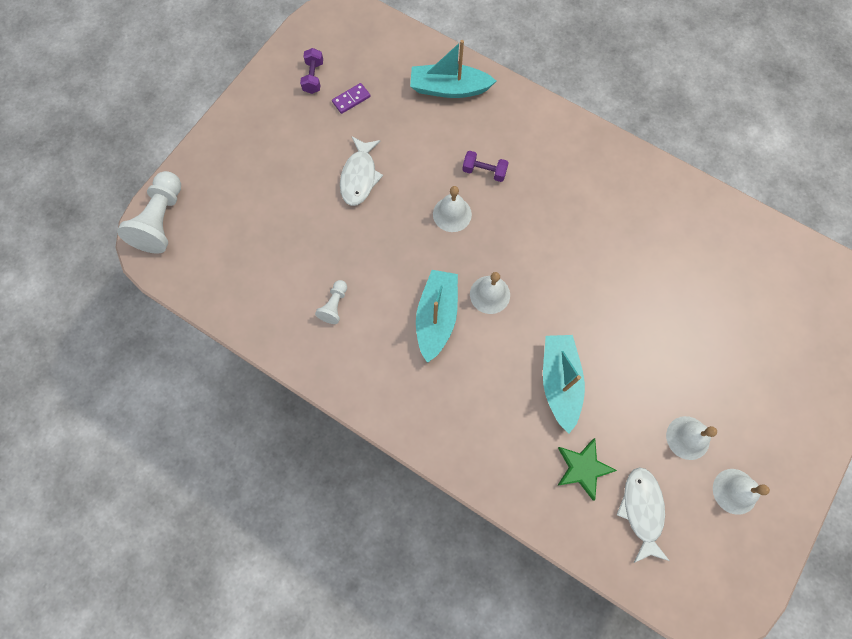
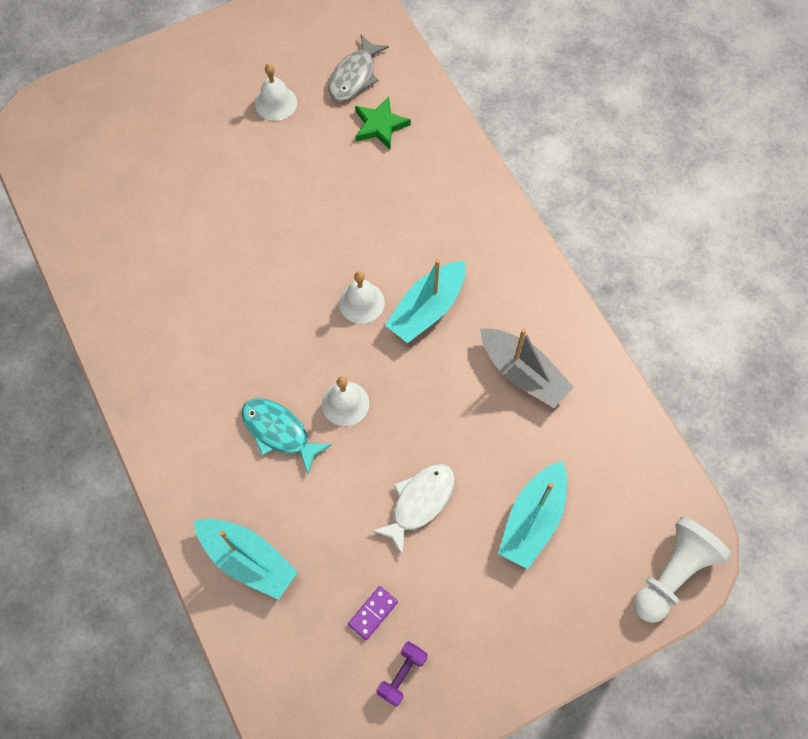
camera: 150 degrees left, 5 degrees down
white pawn [315,280,347,324] -> grey boat [480,328,574,408]
purple domino [332,83,370,114] -> purple domino turned 45 degrees counterclockwise [348,586,398,640]
purple dumbbell [462,150,509,182] -> turquoise fish [242,398,331,474]
turquoise boat [543,335,585,434] -> turquoise boat moved to [498,461,567,569]
white fish [617,467,670,563] -> grey fish [328,35,389,101]
white bell [713,469,770,515] -> none

